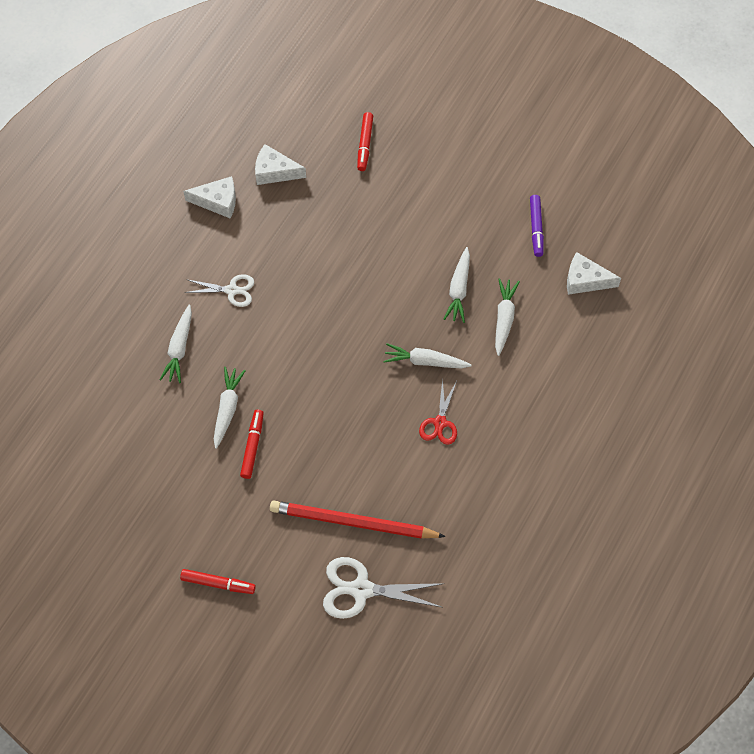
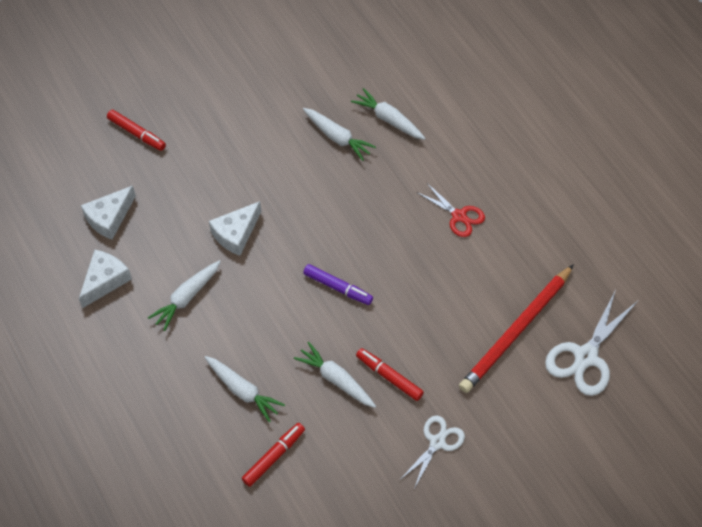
camera: 60 degrees left, 5 degrees down
red marker [180,569,256,594] -> red marker moved to [242,423,305,487]
white scissors [184,274,254,307] -> white scissors moved to [400,415,465,489]
white carrot [383,343,471,368] -> white carrot moved to [148,260,221,331]
purple marker [530,195,544,257] -> purple marker moved to [303,264,373,305]
white cheese [567,252,621,295] -> white cheese moved to [209,201,261,256]

